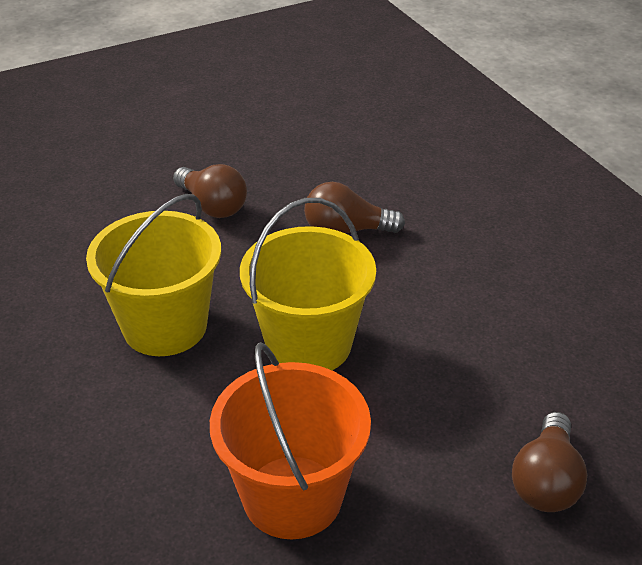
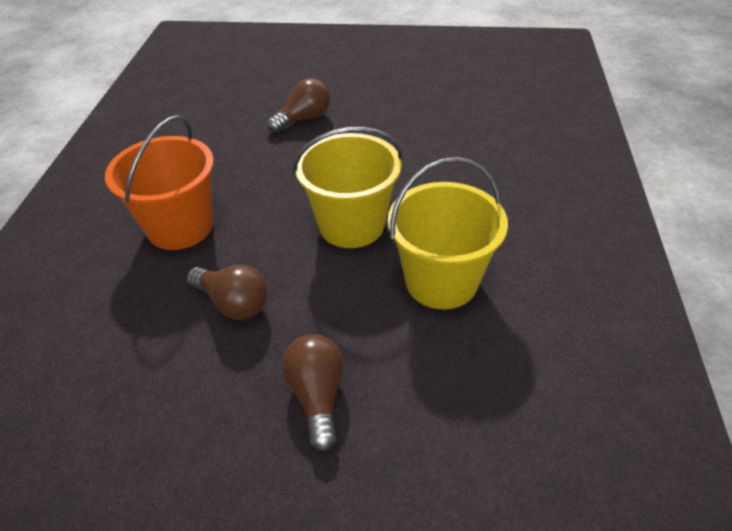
camera: 145 degrees left, 5 degrees up
orange bucket [210,342,371,539] -> orange bucket moved to [105,115,214,250]

